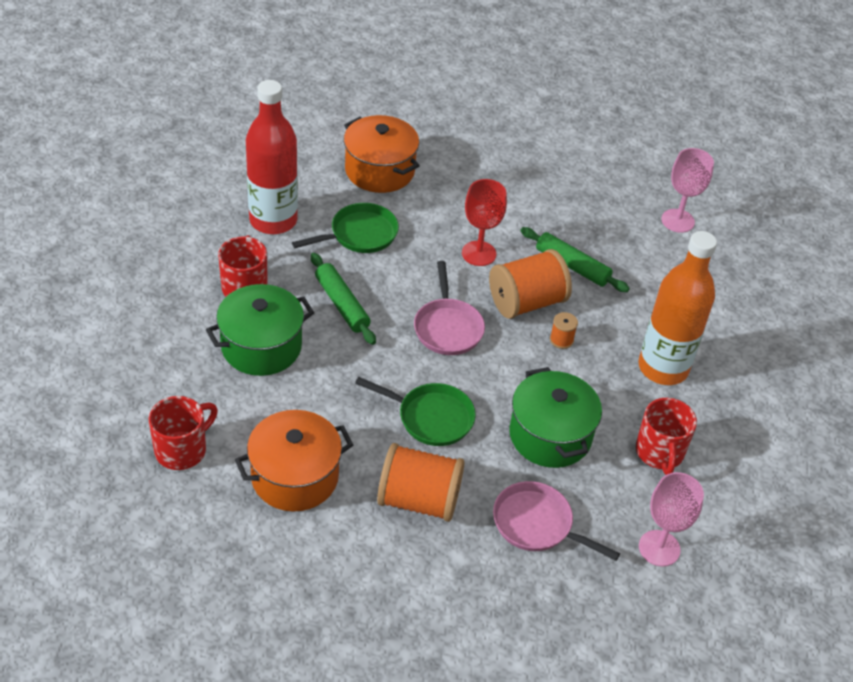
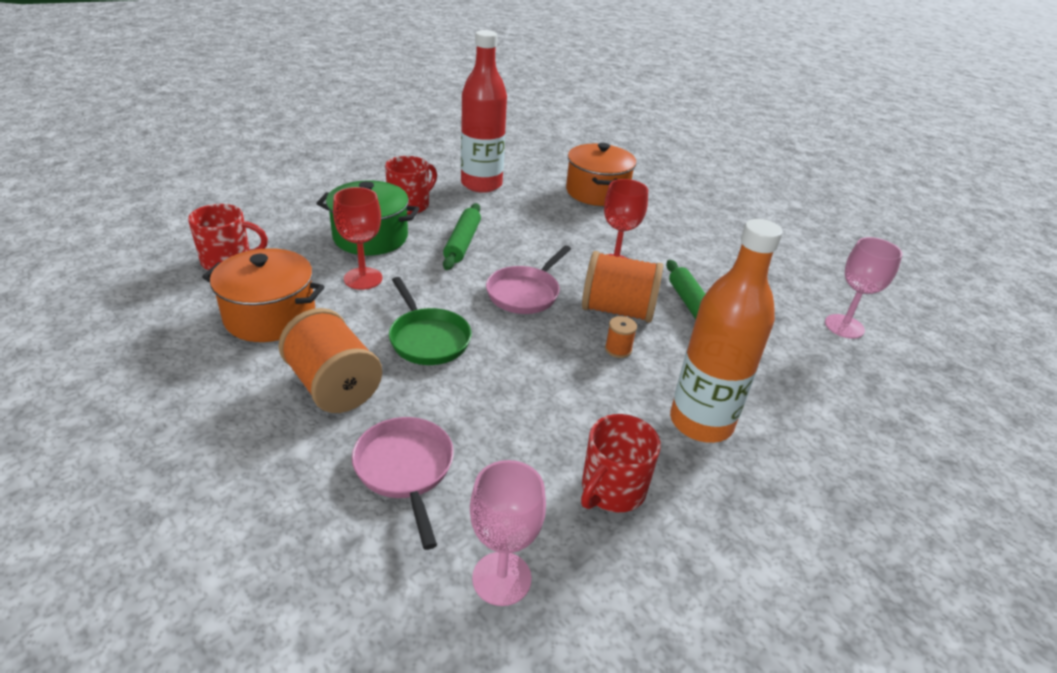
camera: 40 degrees right, 10 degrees down
green pan [292,203,399,253] -> none
green pot [509,367,602,468] -> none
none -> red goblet [333,187,382,290]

